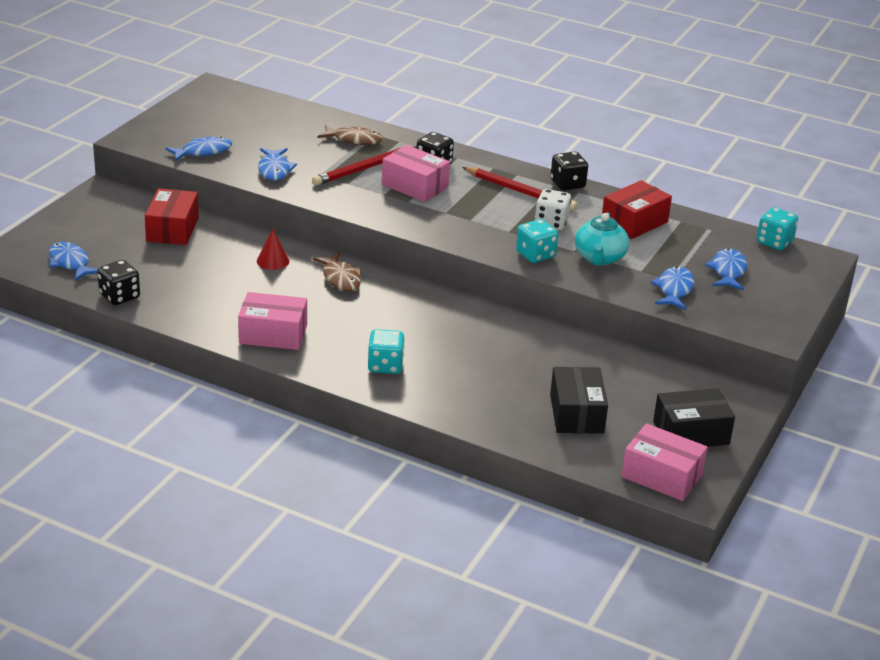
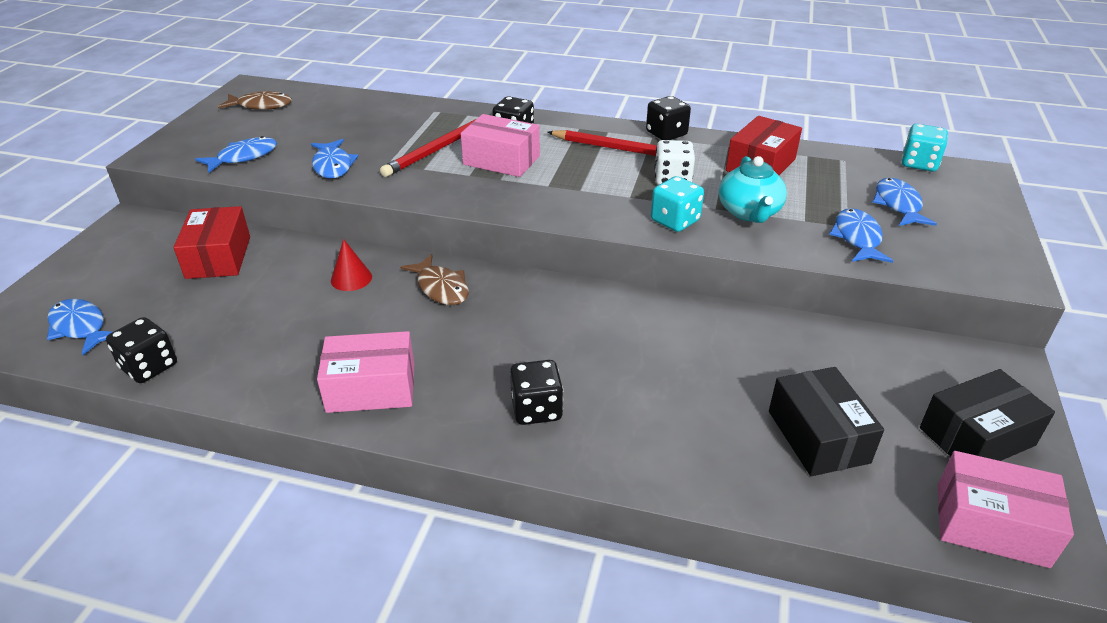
camera: 10 degrees left, 5 degrees up
brown fish [317,124,383,145] -> brown fish moved to [218,91,292,110]
turquoise dice [368,329,405,374] -> black dice [510,360,563,425]

